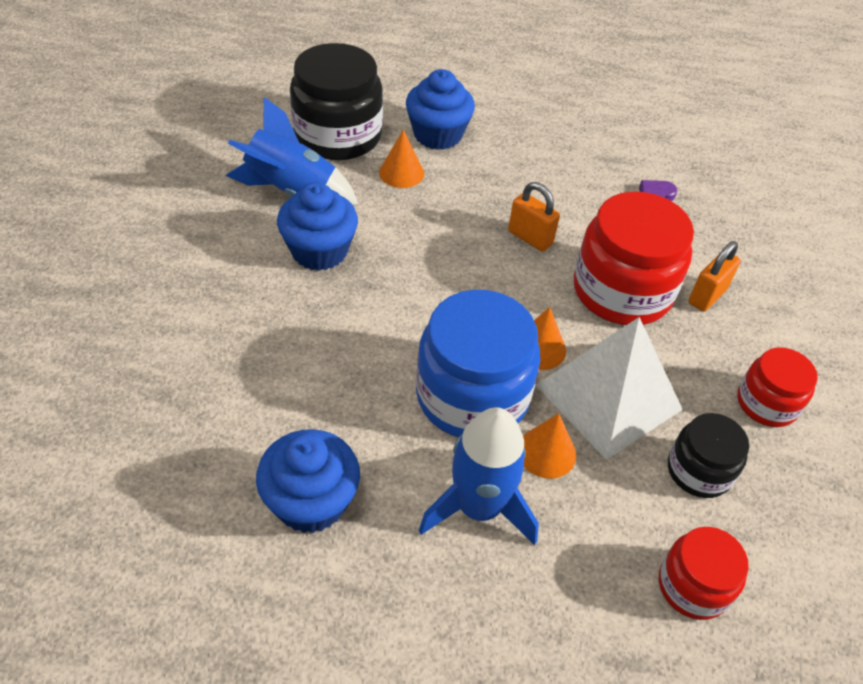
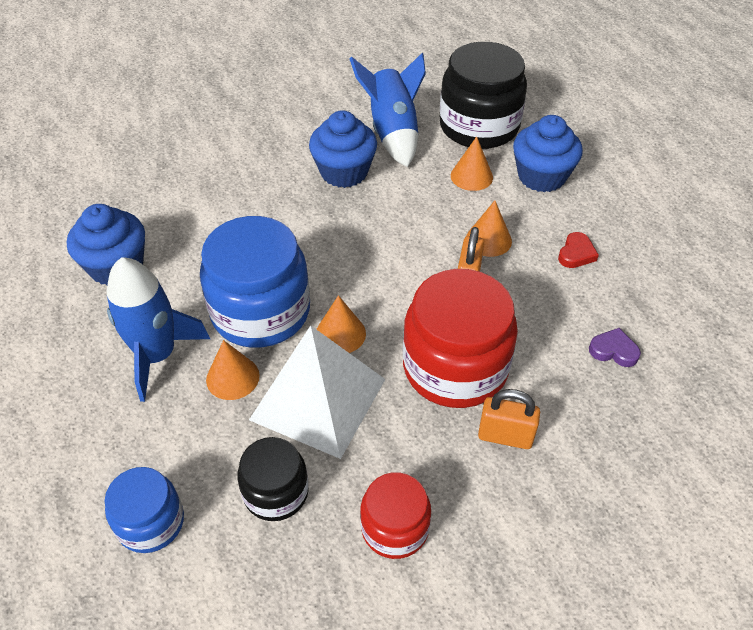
camera: 65 degrees right, 0 degrees up
red jar [659,527,749,620] -> blue jar [105,467,184,553]
none -> orange cone [467,201,512,257]
none -> red heart [558,232,599,268]

